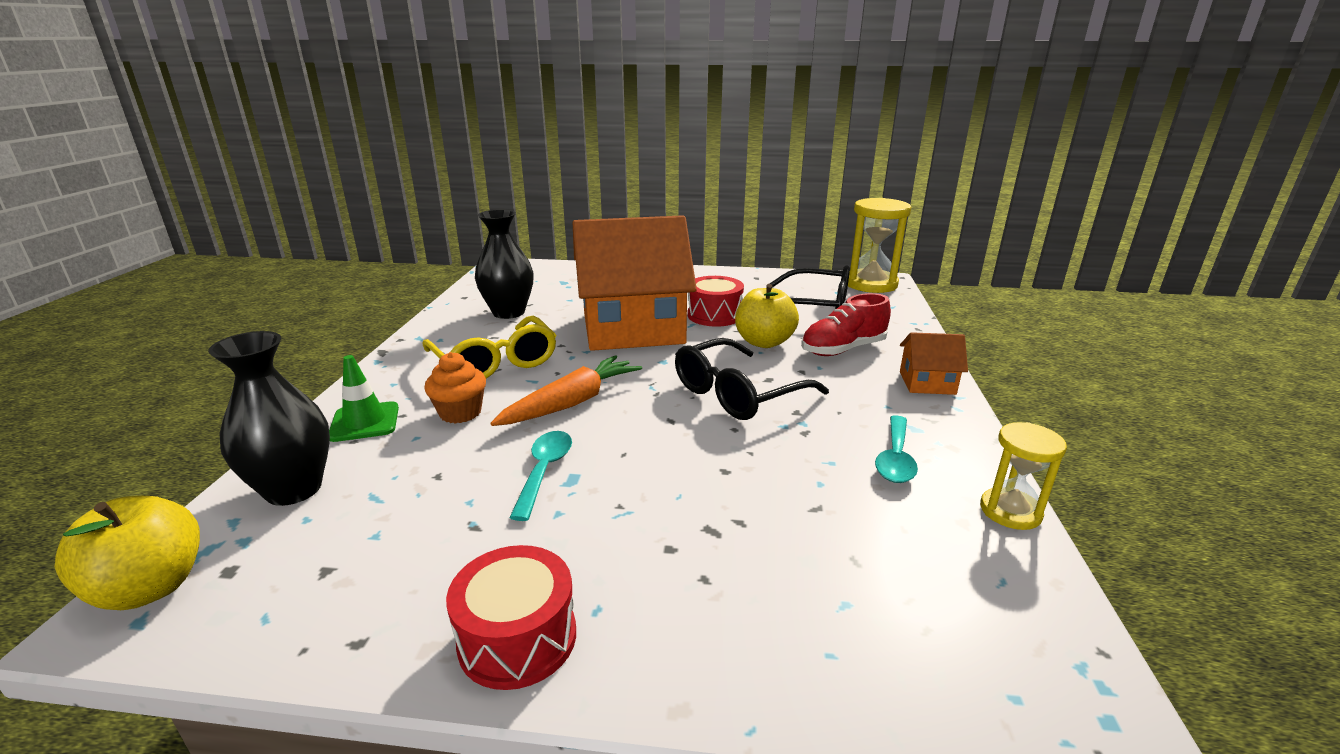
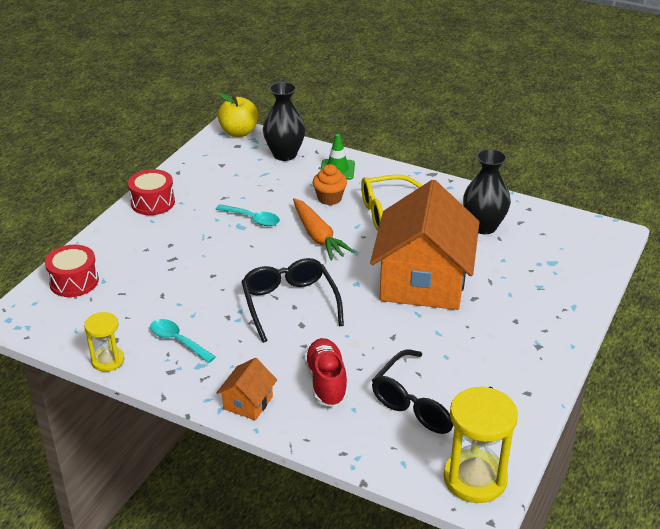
camera: 110 degrees right, 10 degrees up
red drum [687,276,744,327] -> red drum moved to [45,244,99,297]
yellow apple [735,284,799,348] -> none

